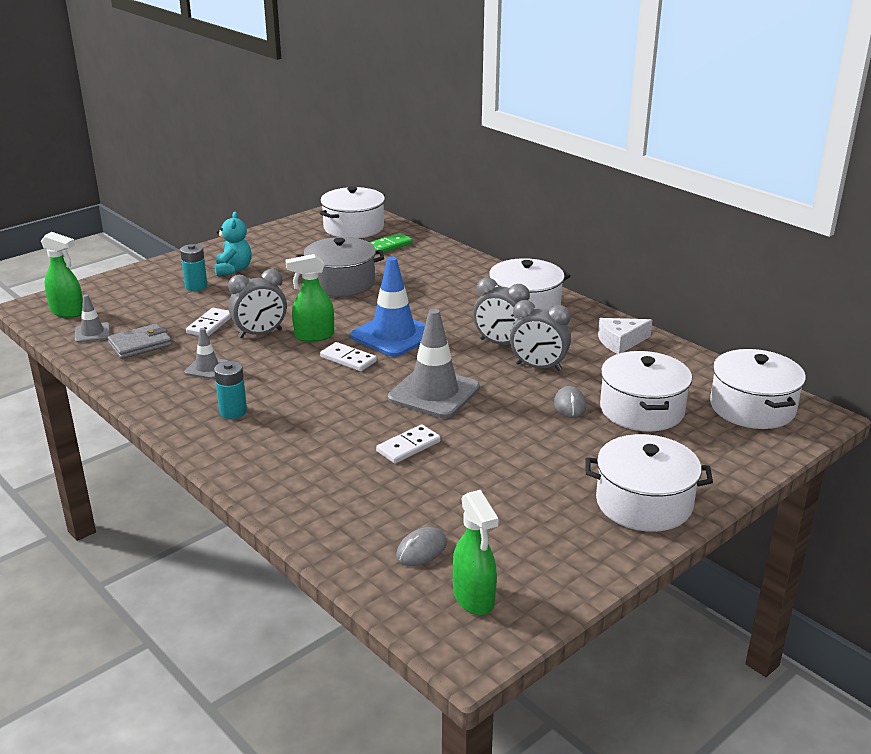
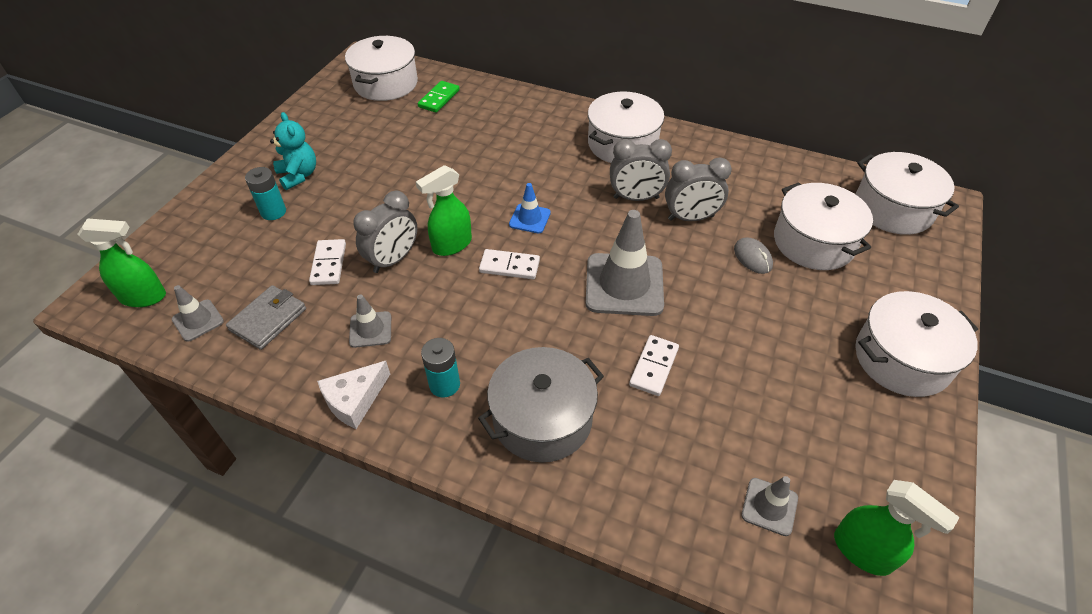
camera: 25 degrees left, 20 degrees up
grey pot [296,237,384,297] -> grey pot moved to [478,347,604,463]
blue traffic cone [350,257,425,357] -> blue traffic cone [509,183,551,233], size x0.50
grey mouse [396,527,447,566] -> grey traffic cone [741,476,798,536]
white cheese [598,318,652,354] -> white cheese moved to [317,361,390,429]

